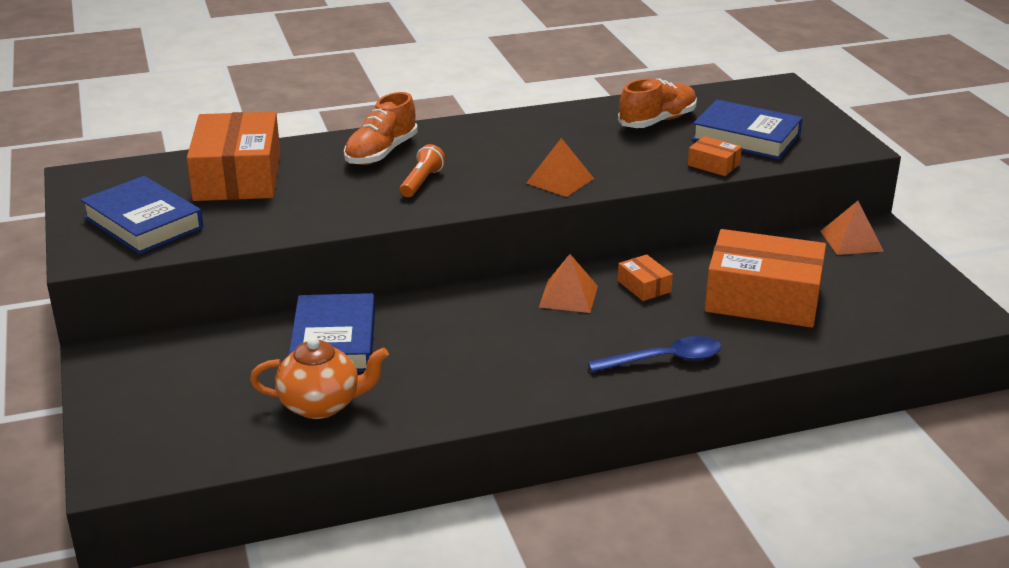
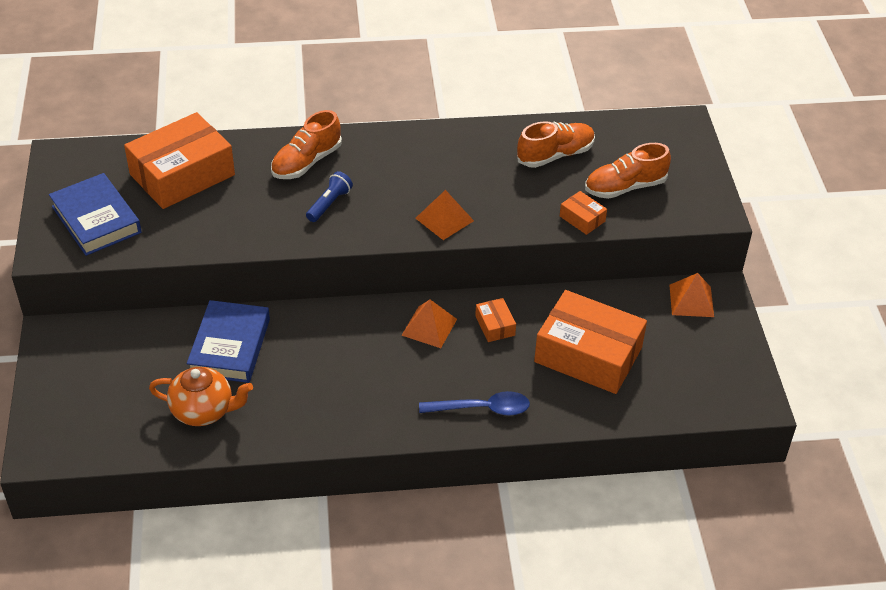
camera: 10 degrees right, 15 degrees up
orange box [187,112,280,201] -> orange box turned 45 degrees clockwise [124,112,235,209]
orange flashlight [400,144,445,197] -> blue flashlight [306,171,353,222]
blue book [692,99,803,159] -> orange shoe [585,143,671,199]

